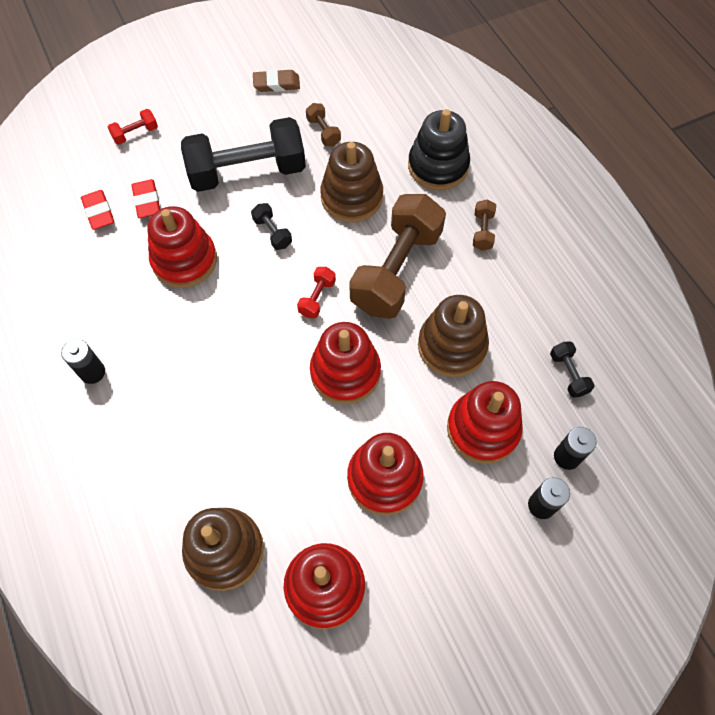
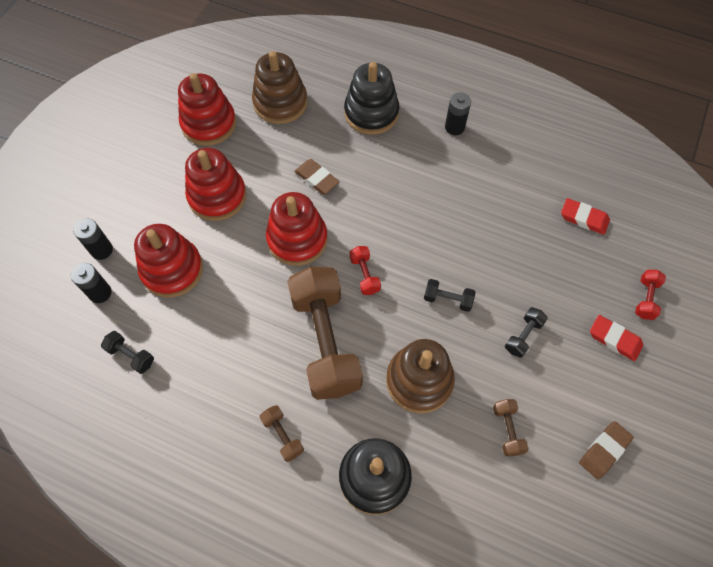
camera: 140 degrees right, 0 degrees up
red eraser [131,179,160,218] -> red eraser moved to [590,315,643,361]
red stacking toy [147,206,217,288] -> none
black dumbbell [181,117,306,192] -> black dumbbell [505,307,548,358], size x0.41
brown dumbbell [306,103,341,146] -> brown dumbbell turned 60 degrees clockwise [493,399,528,456]
brown stacking toy [418,295,489,377] -> none
none -> brown eraser [294,159,339,194]
none -> black stacking toy [344,62,399,135]

